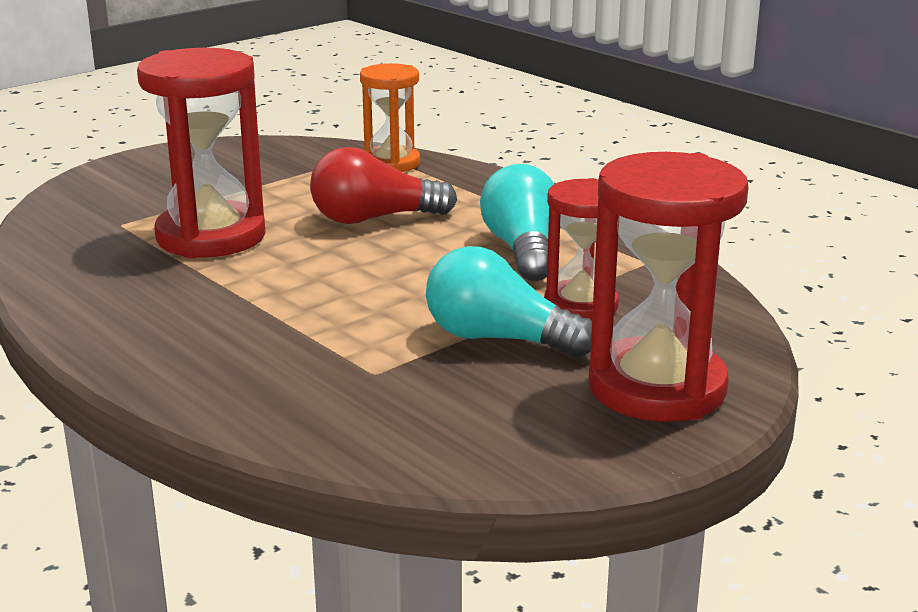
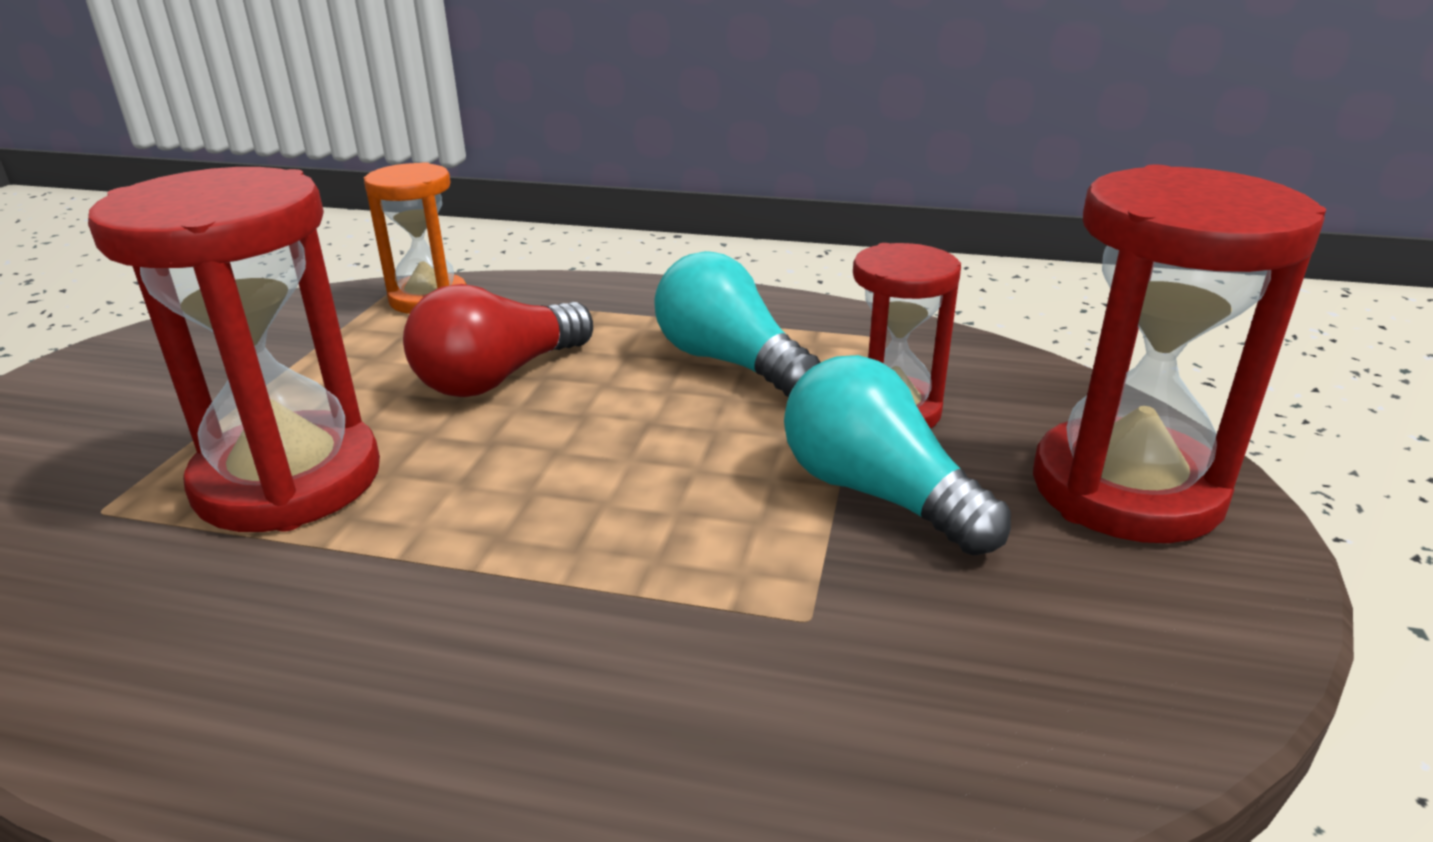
camera: 35 degrees left, 5 degrees up
turquoise light bulb [426,246,592,358] -> turquoise light bulb turned 60 degrees clockwise [784,355,1011,555]

